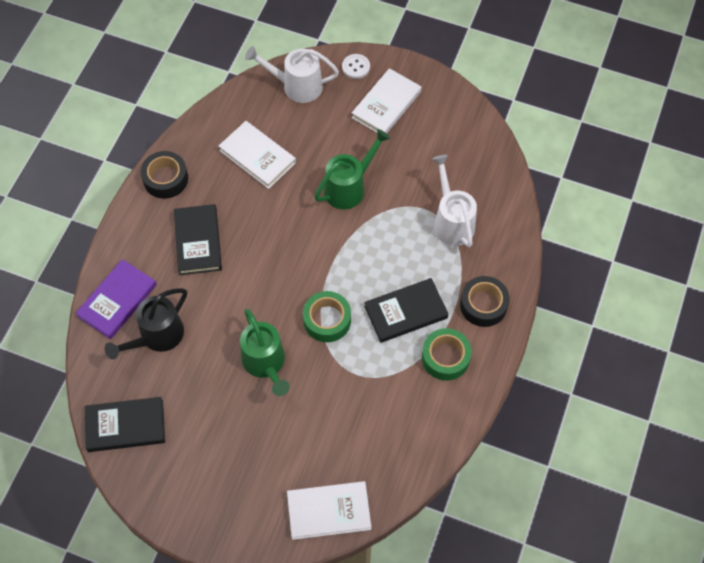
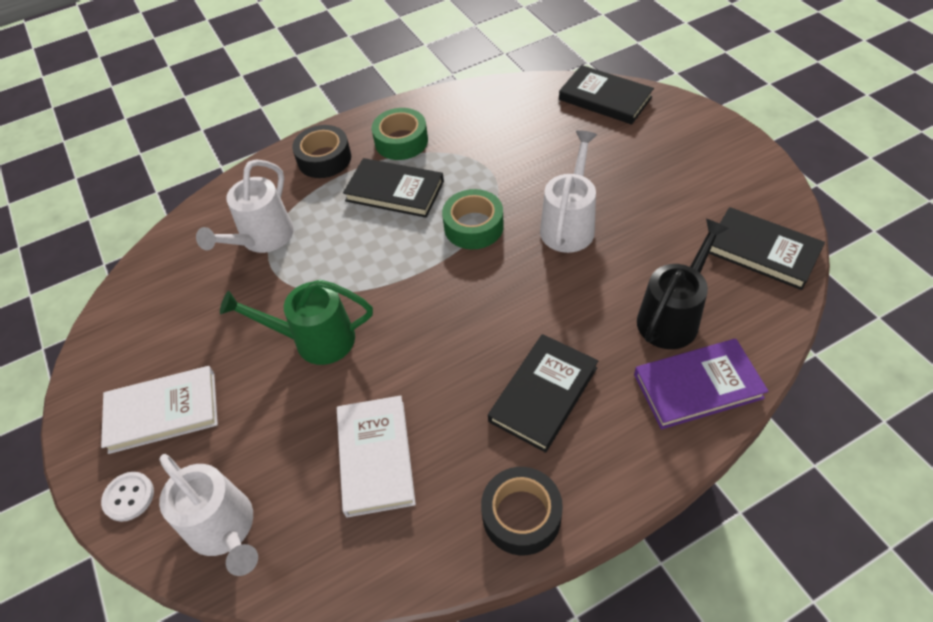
camera: 135 degrees left, 10 degrees down
black watering can [105,288,187,360] -> black watering can turned 45 degrees counterclockwise [637,219,729,349]
green watering can [240,309,290,396] -> white watering can [540,130,597,253]
white book [287,481,371,540] -> black book [559,65,654,124]

